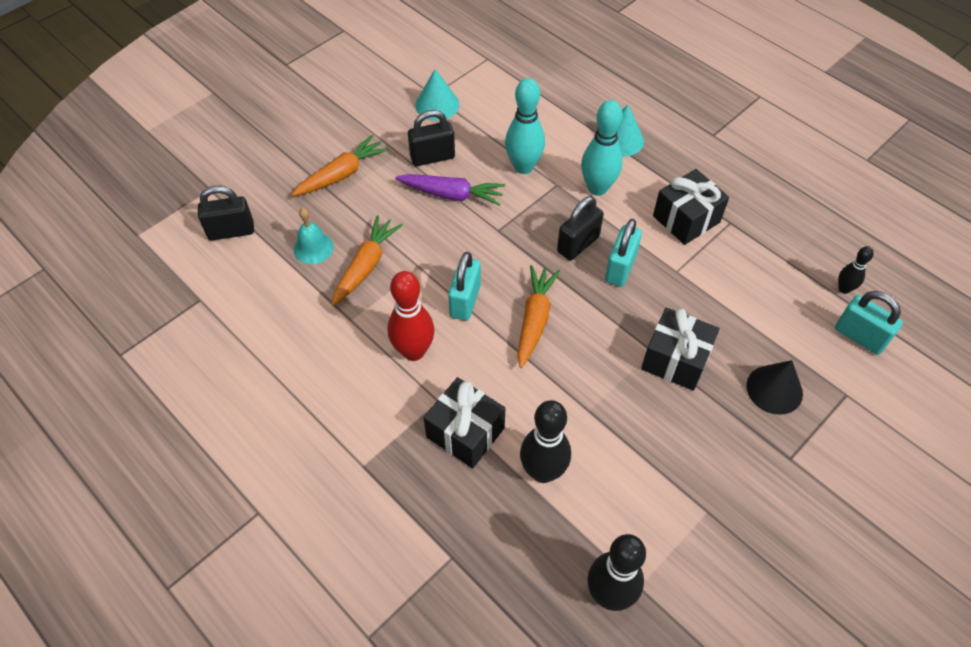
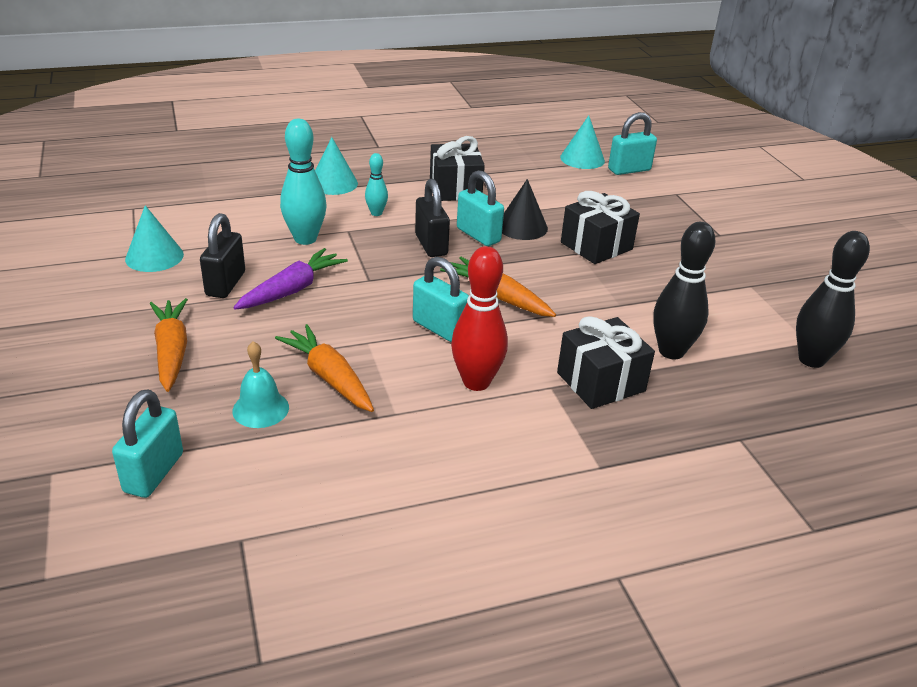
camera: 65 degrees left, 20 degrees down
black padlock [198,186,254,240] -> turquoise padlock [112,389,183,498]
turquoise bowling pin [581,100,623,196] -> turquoise bowling pin [365,153,388,216], size x0.54
black cone [746,360,803,415] -> black cone moved to [502,179,548,240]
black bowling pin [838,246,874,294] -> turquoise cone [560,115,605,169]

